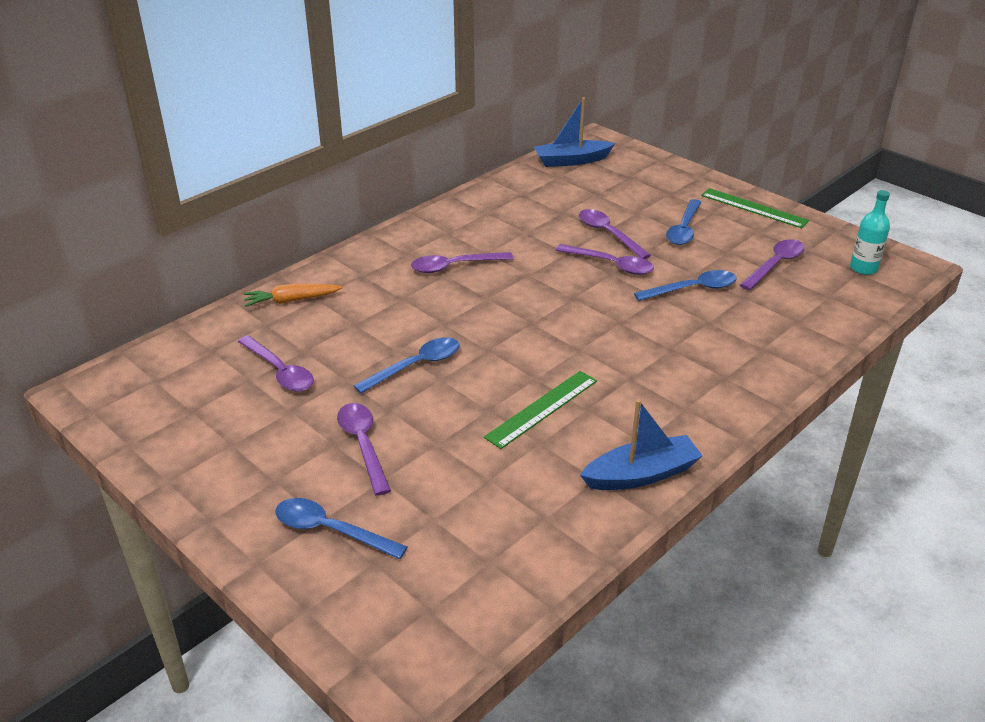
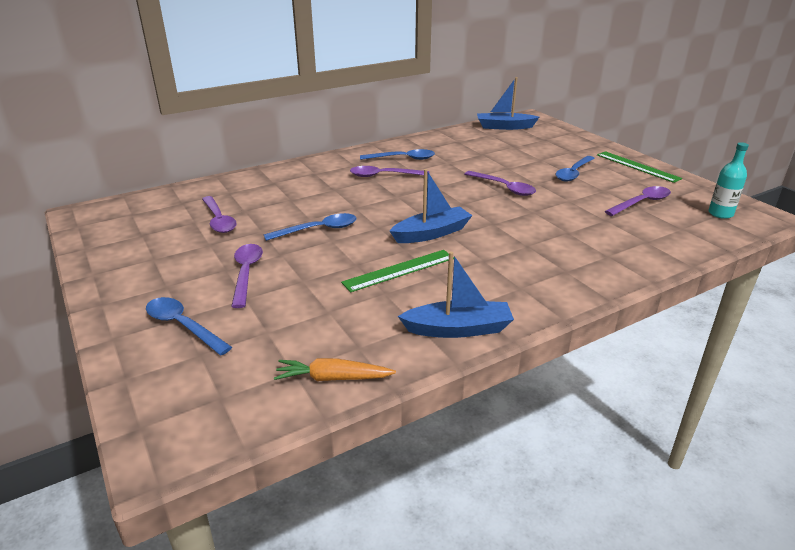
camera: 15 degrees right, 5 degrees down
orange carrot [244,284,343,307] -> orange carrot moved to [274,358,396,381]
purple spoon [579,209,651,259] -> none
blue spoon [634,270,737,301] -> blue spoon moved to [360,149,435,160]
none -> blue boat [390,169,473,243]

